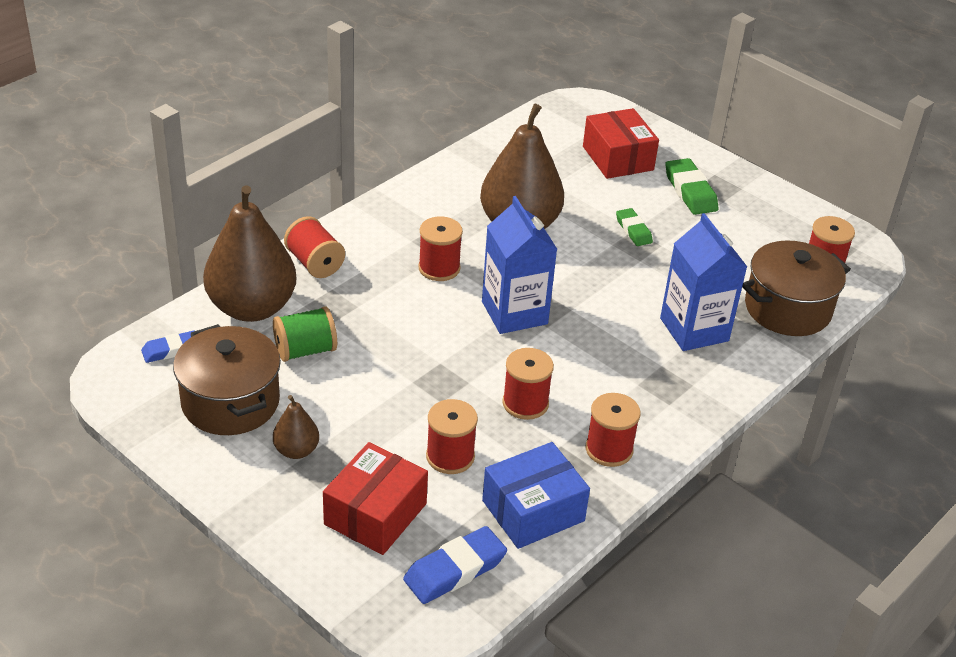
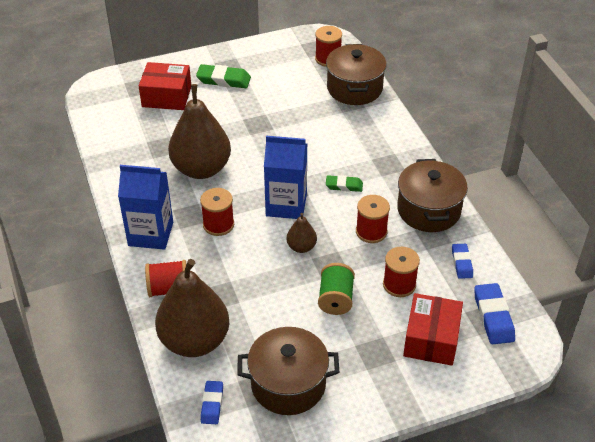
camera: 60 degrees left, 5 degrees up
green spool [273,306,337,362] -> green spool moved to [318,263,355,315]
brown pear [273,395,319,459] -> brown pear moved to [287,213,317,253]
red box [323,442,428,555] -> red box turned 45 degrees clockwise [403,293,463,366]
blue box [482,442,590,549] -> blue eraser [452,244,473,279]
red spool [586,393,641,467] -> brown pot [397,159,468,232]
green eraser [616,208,653,246] -> green eraser moved to [326,175,363,192]
blue carton [660,213,747,351] -> blue carton moved to [118,165,173,250]

